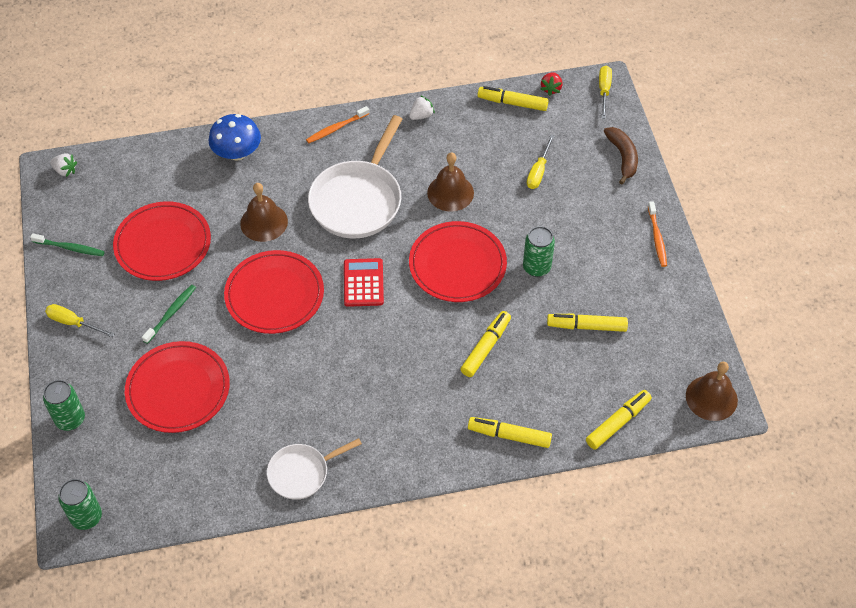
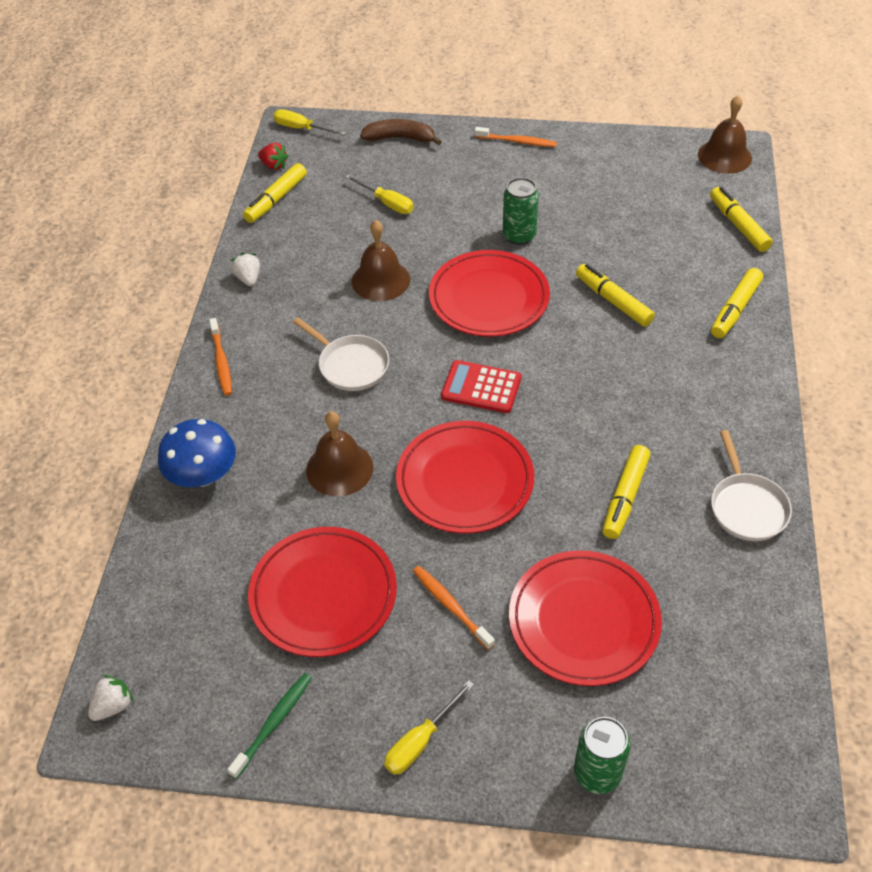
camera: 70 degrees left, 5 degrees down
green can [58,479,102,530] -> none
green toothbrush [142,285,196,344] -> orange toothbrush [413,566,495,650]
white pan [308,115,402,239] -> white pan [293,318,389,391], size x0.57
yellow marker [547,314,628,332] -> yellow marker moved to [602,445,650,539]

